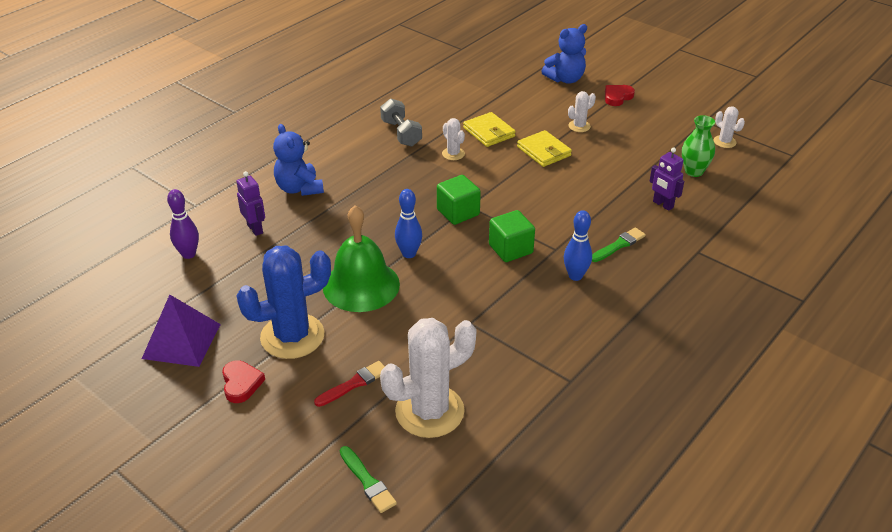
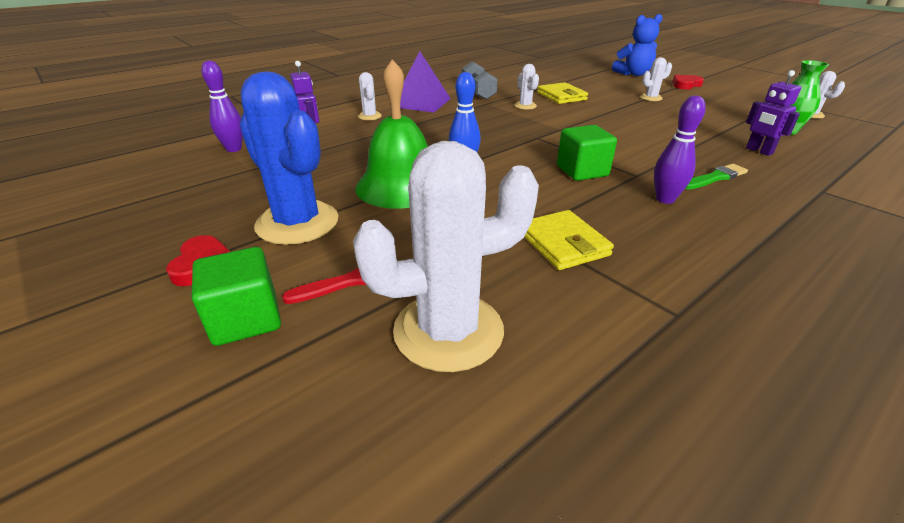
camera: 10 degrees right, 5 degrees down
purple pyramid [142,295,221,367] -> purple pyramid moved to [400,51,451,112]
blue cactus [236,246,331,359] -> blue cactus turned 60 degrees clockwise [239,71,338,245]
blue teddy bear [273,124,324,196] -> white cactus [358,72,382,120]
green brush [340,446,397,513] -> none
green cube [437,175,481,225] -> green cube moved to [192,247,281,346]
yellow wallet [517,130,572,167] -> yellow wallet moved to [525,210,614,270]
blue bowling pin [564,210,592,281] -> purple bowling pin [654,96,706,204]

